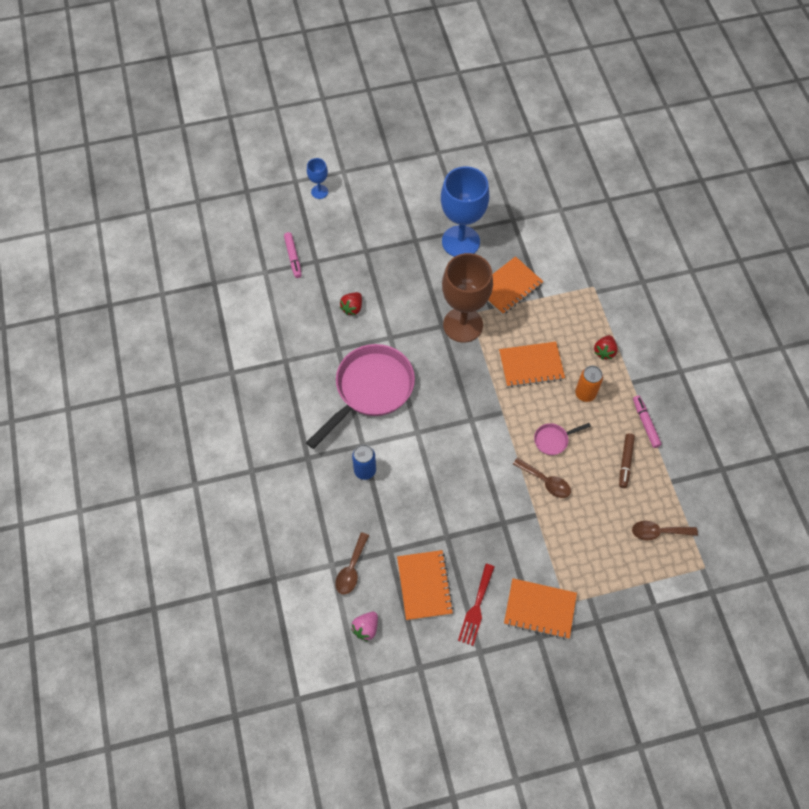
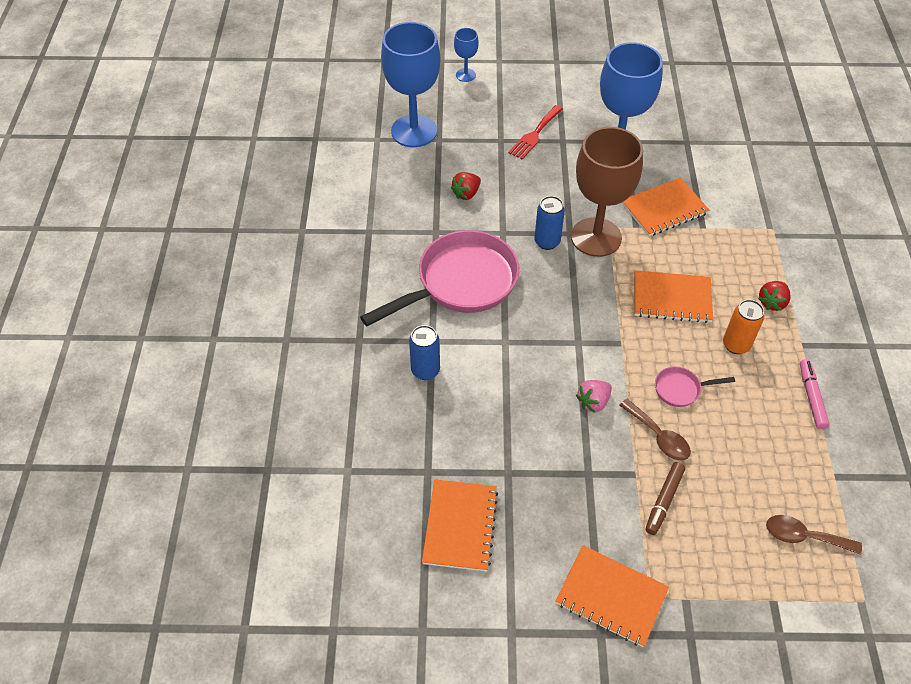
camera: 15 degrees right, 10 degrees down
pink marker [284,232,302,278] -> blue goblet [381,22,440,147]
brown spoon [335,532,369,595] -> none
pink strawberry [351,612,378,642] -> pink strawberry moved to [576,380,612,413]
red fork [458,564,494,646] -> red fork moved to [508,105,563,159]
brown marker [619,433,635,488] -> brown marker moved to [645,462,685,535]
none -> blue can [534,196,565,250]

